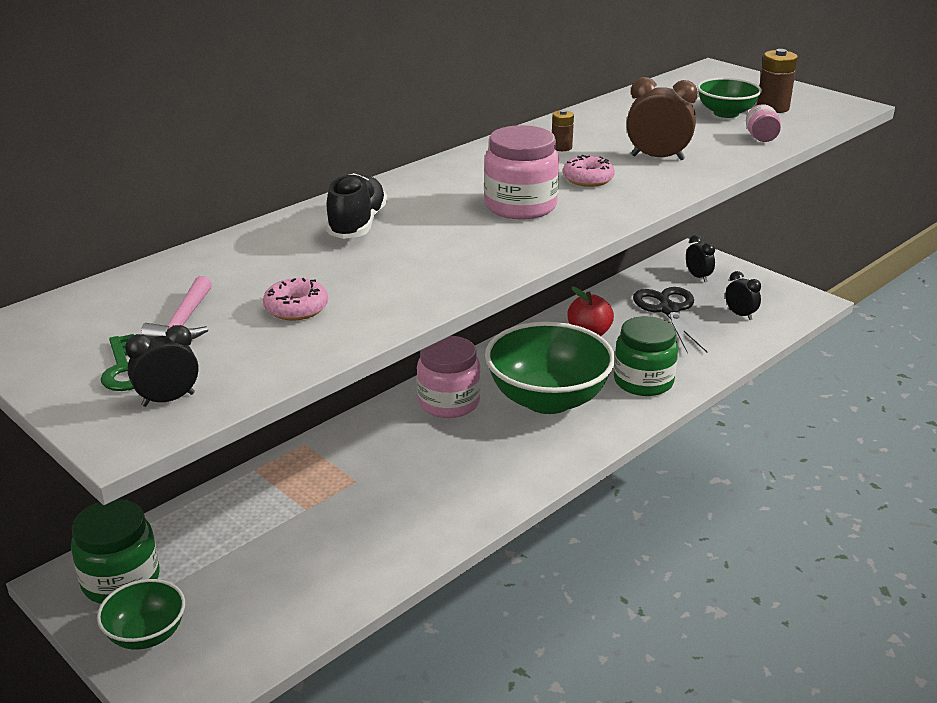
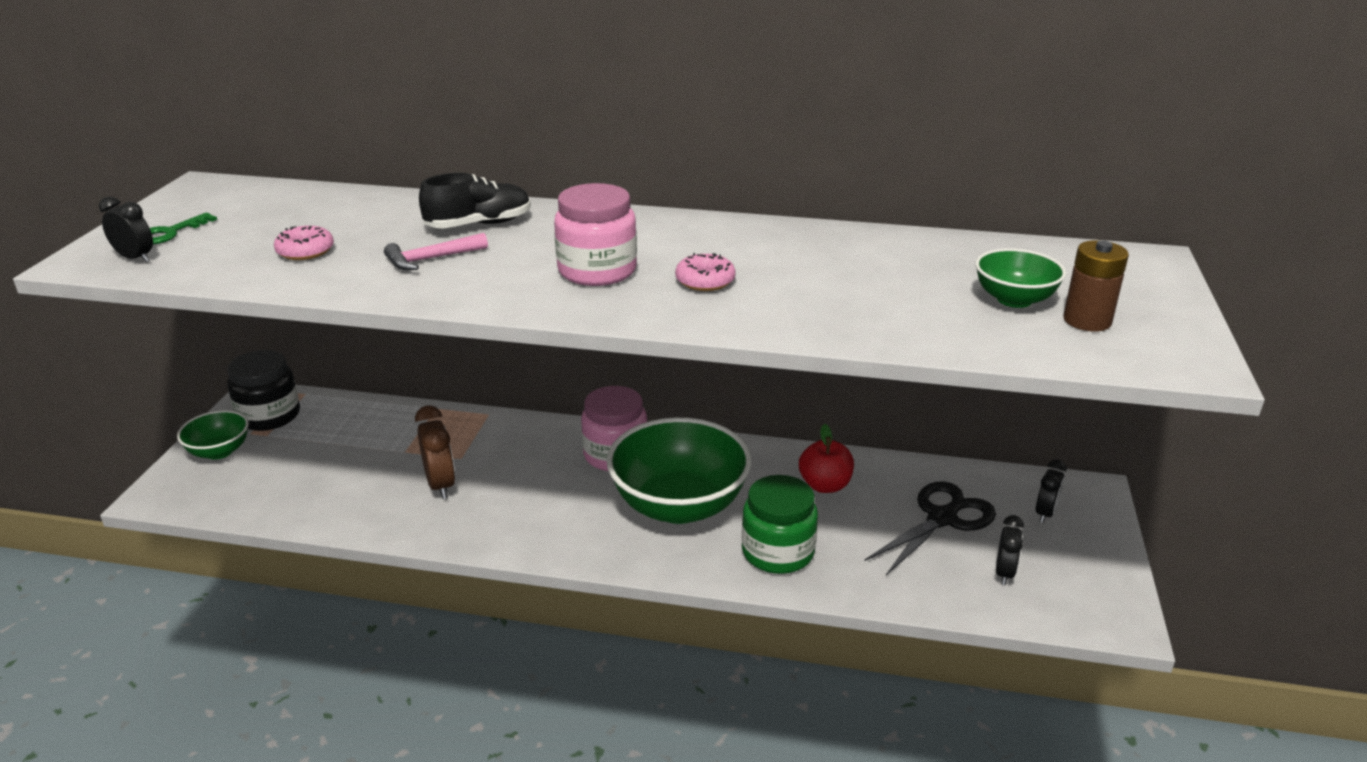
camera: 55 degrees right, 0 degrees up
green jar [71,499,160,604] -> black jar [227,350,300,431]
pink hammer [141,276,212,339] -> pink hammer moved to [384,233,488,270]
brown battery [552,110,574,151] -> none
brown clock [626,77,698,160] -> brown clock moved to [415,405,455,499]
pink jar [746,104,781,142] -> none

